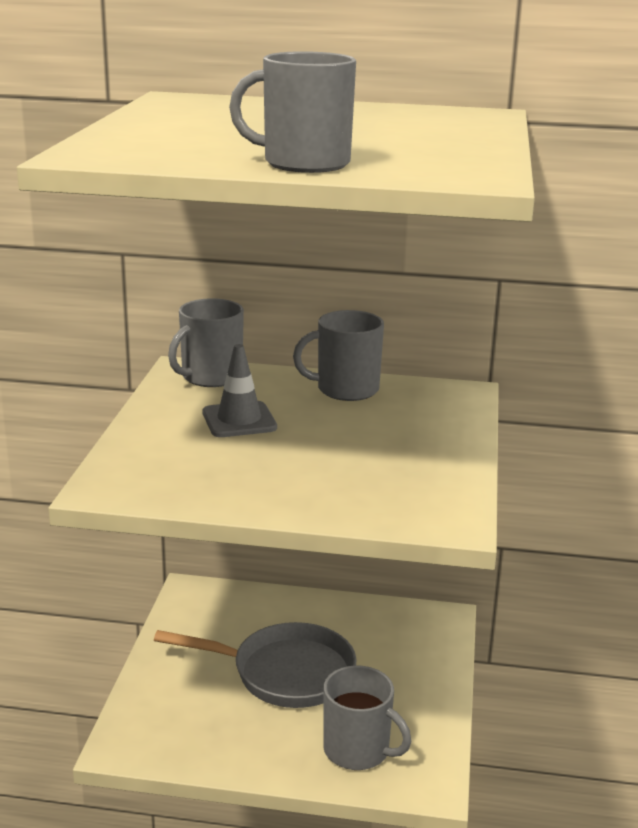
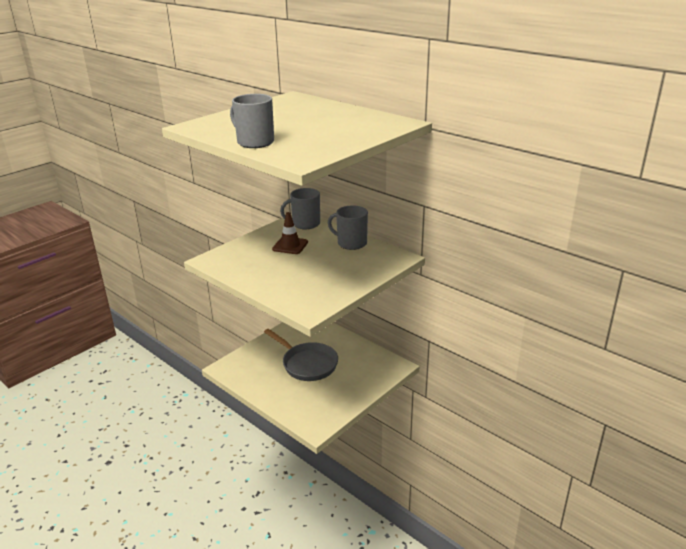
camera: 35 degrees right, 5 degrees up
grey traffic cone [203,344,277,437] -> brown traffic cone [272,212,308,254]
grey mug [323,665,412,770] -> none

